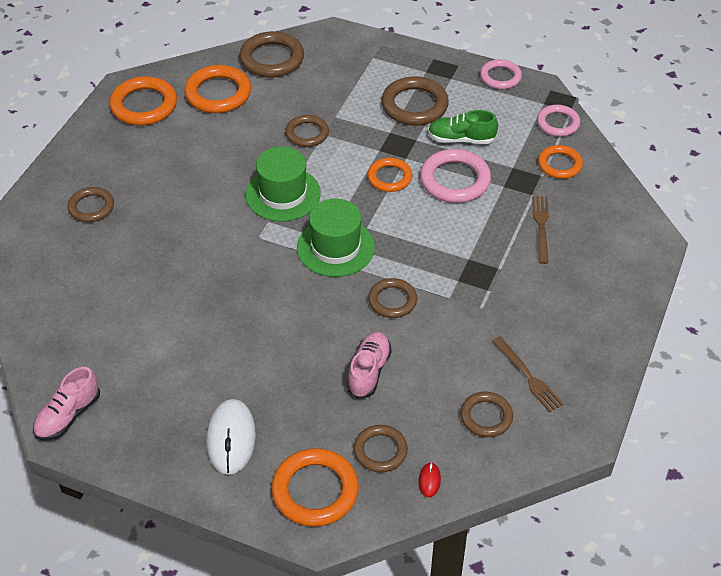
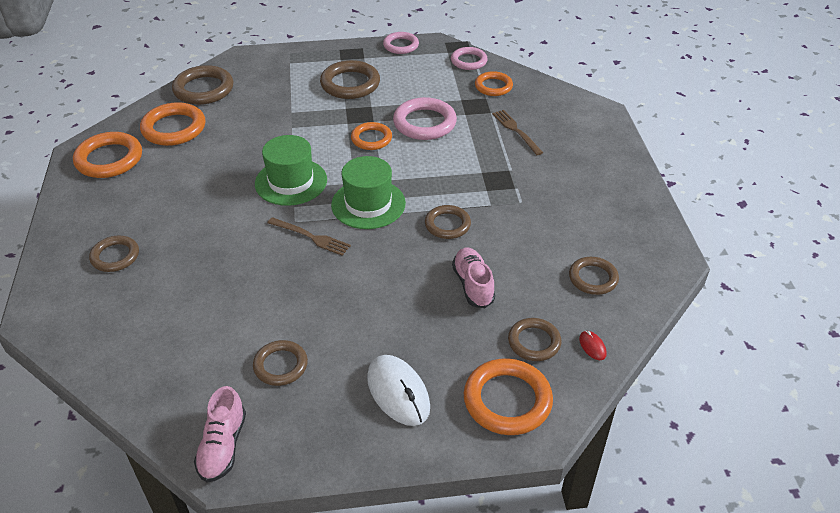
camera: 30 degrees left, 5 degrees down
brown ring [285,115,329,147] -> brown ring moved to [253,340,308,386]
green shoe [428,110,498,144] -> none
brown fork [492,337,564,412] -> brown fork moved to [267,217,351,256]

